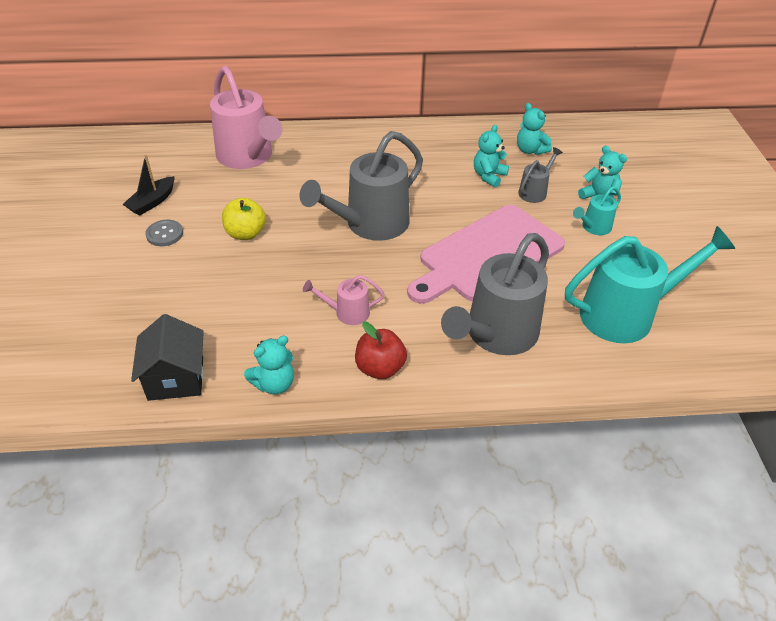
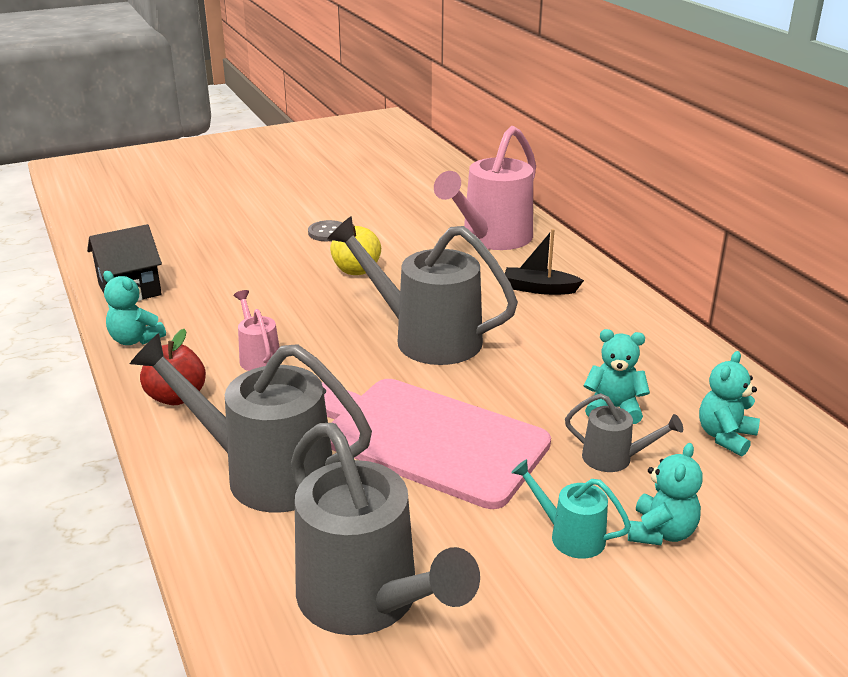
camera: 70 degrees right, 15 degrees down
black boat [123,155,175,215] -> black boat moved to [505,229,584,295]
turquoise watering can [565,226,735,343] -> grey watering can [291,423,480,635]

